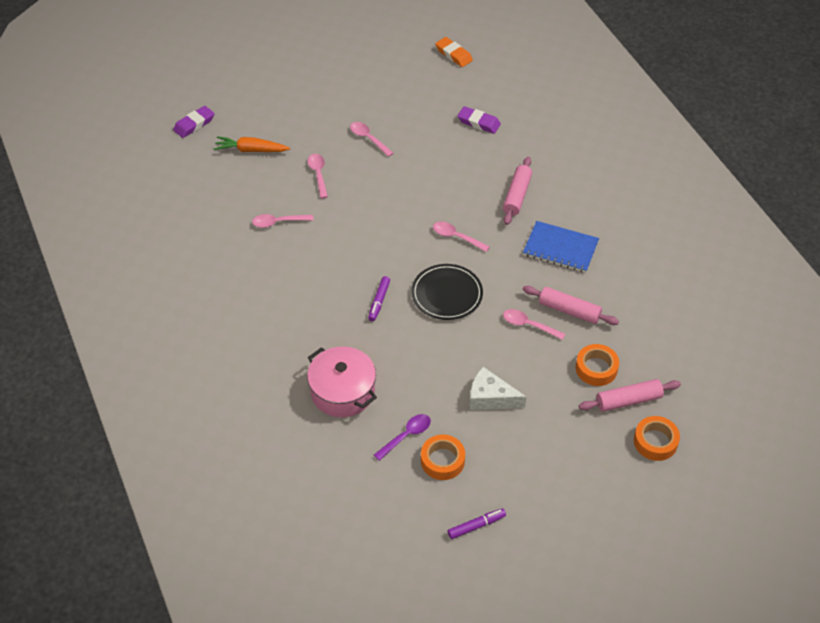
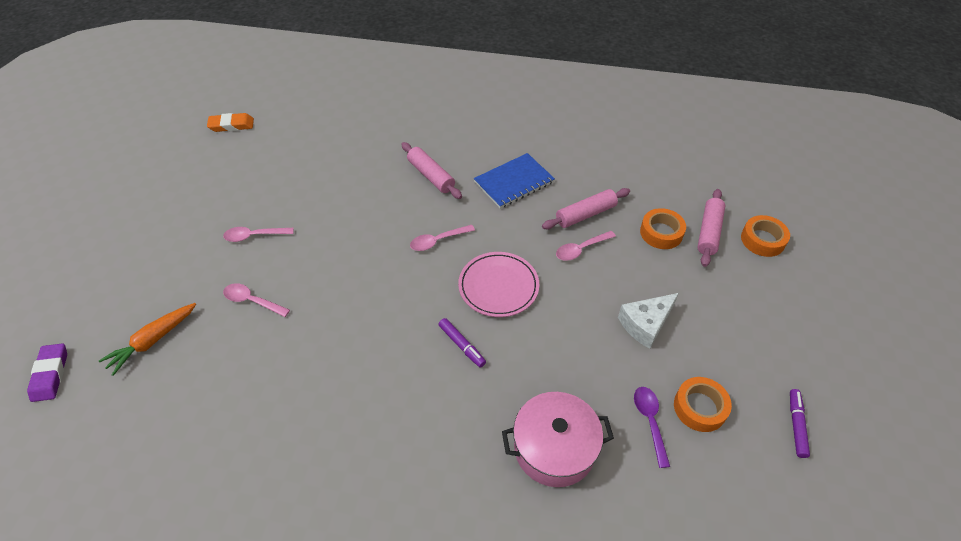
camera: 55 degrees left, 0 degrees up
pink spoon [252,214,314,228] -> none
black plate [411,264,483,320] -> pink plate [458,252,539,317]
purple eraser [457,106,501,134] -> none

